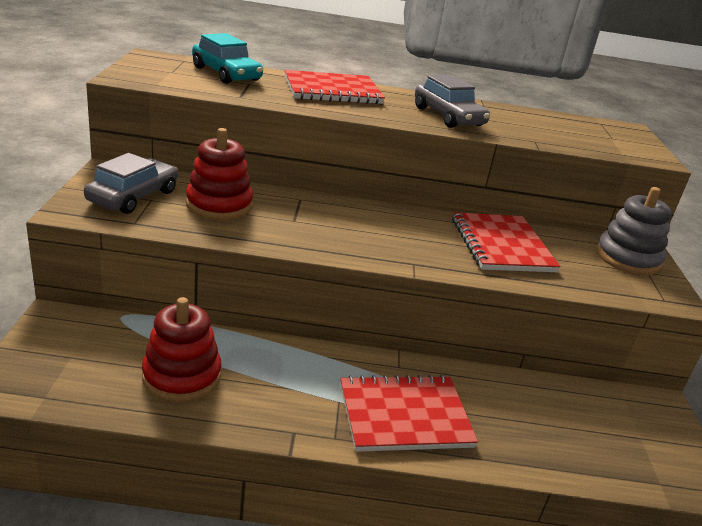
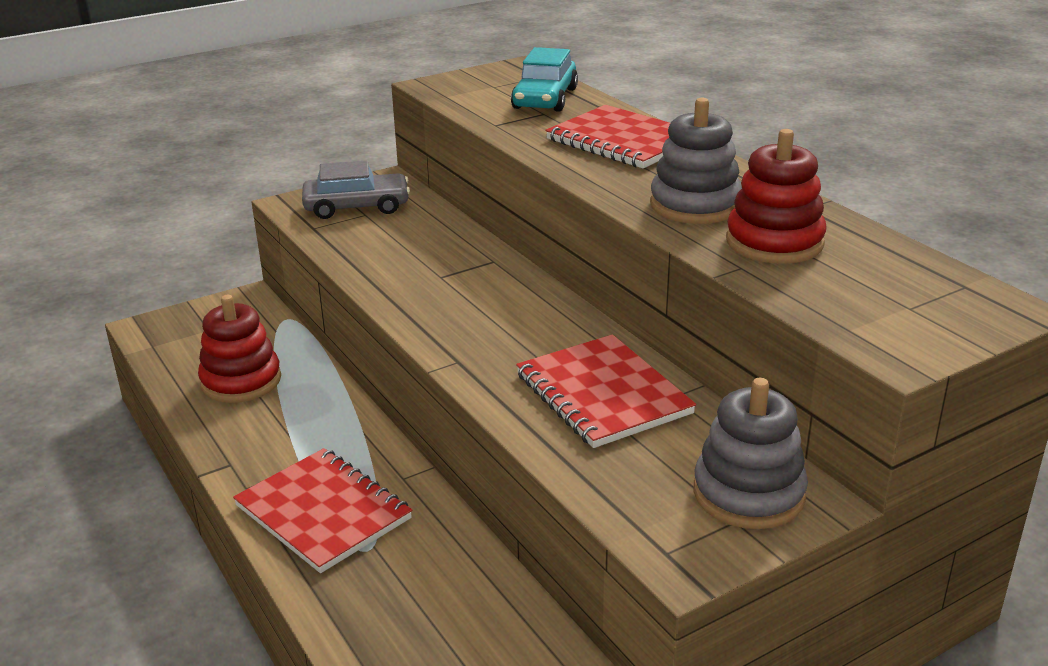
camera: 60 degrees right, 0 degrees up
red stacking toy [186,128,253,220] -> red stacking toy moved to [726,129,827,264]
grey car [415,75,490,128] -> grey stacking toy [650,98,742,224]
red notebook [452,212,560,272] -> red notebook turned 75 degrees counterclockwise [516,334,696,448]

